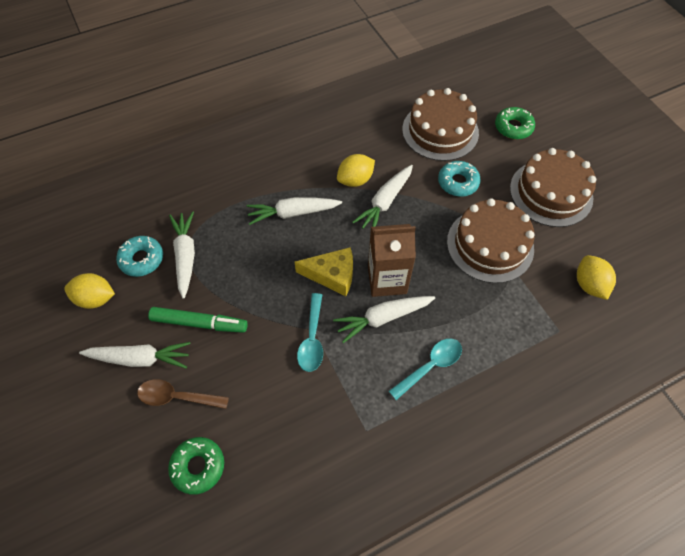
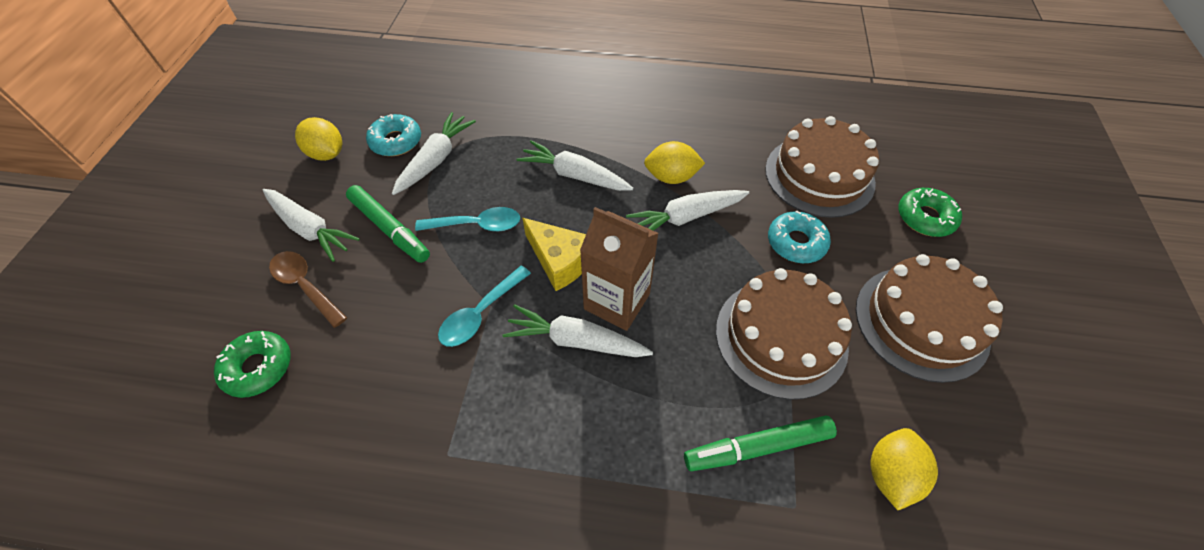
camera: 35 degrees right, 5 degrees down
turquoise spoon [389,339,462,400] -> turquoise spoon moved to [415,207,520,231]
none -> green marker [684,415,837,471]

